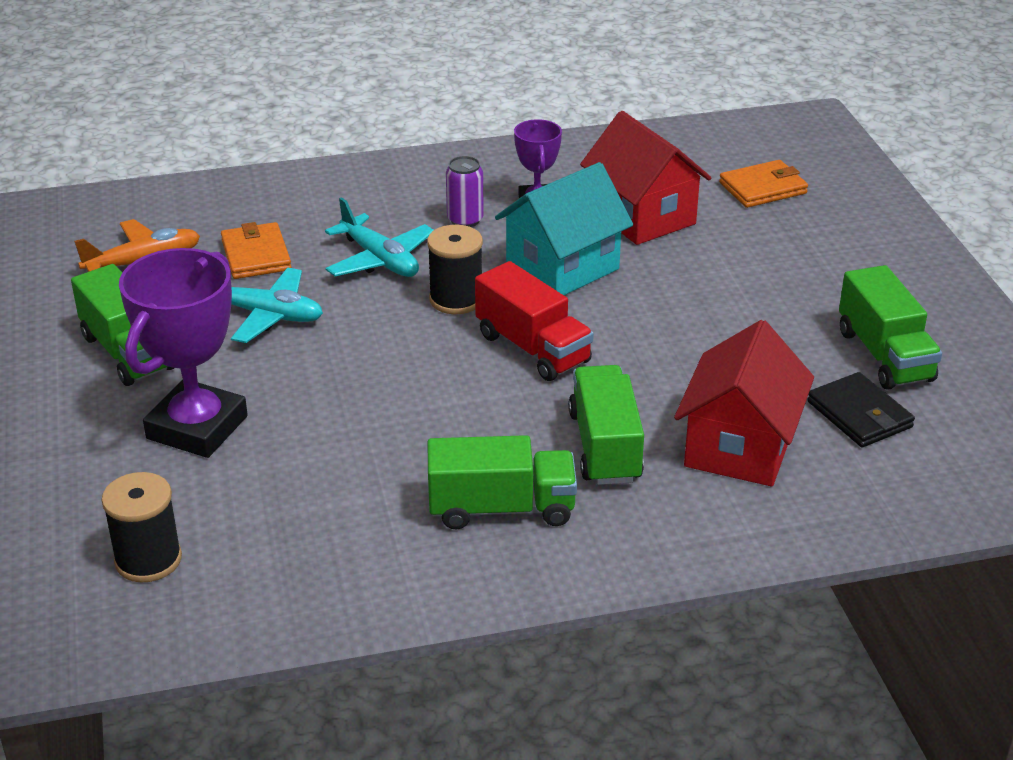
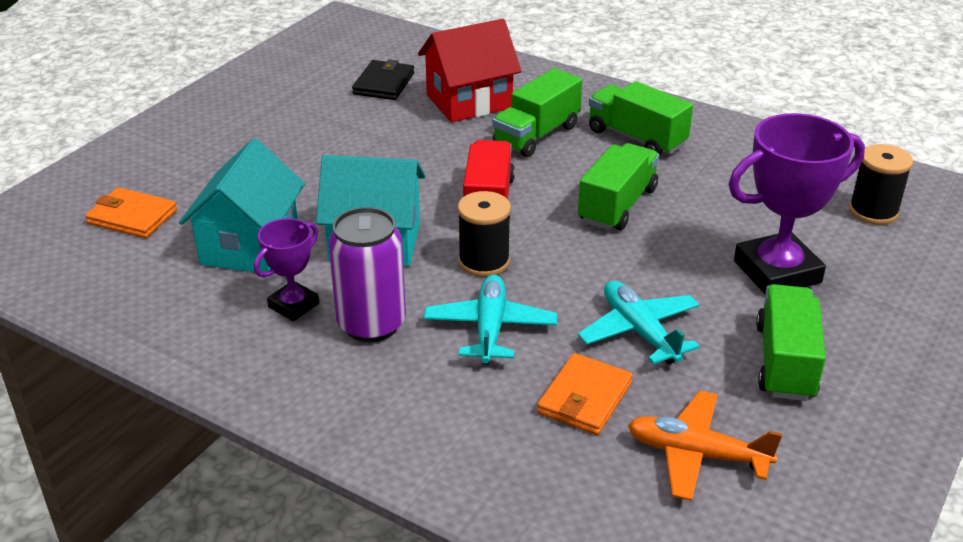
camera: 135 degrees left, 0 degrees up
purple can [446,156,484,227] -> purple can [328,207,406,342], size x1.73
red house [580,111,711,245] -> turquoise house [179,138,305,273]
green truck [839,265,942,390] -> green truck moved to [578,143,659,230]

